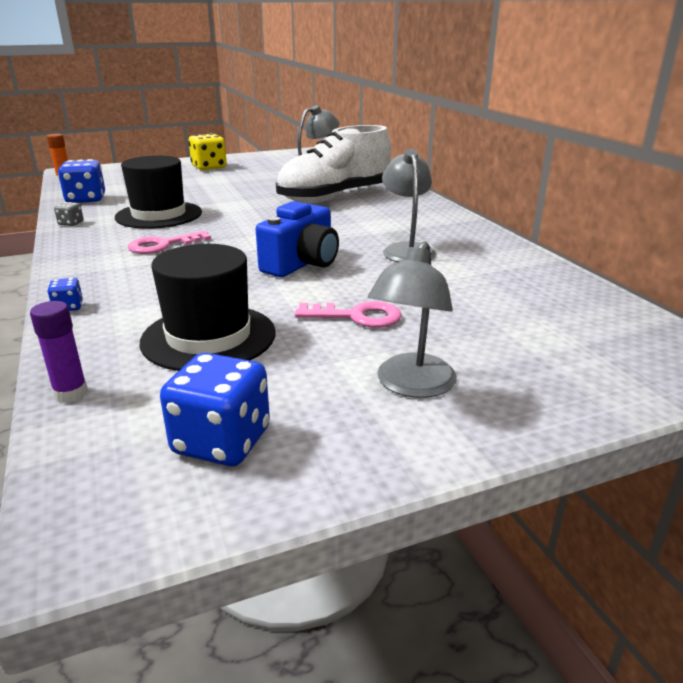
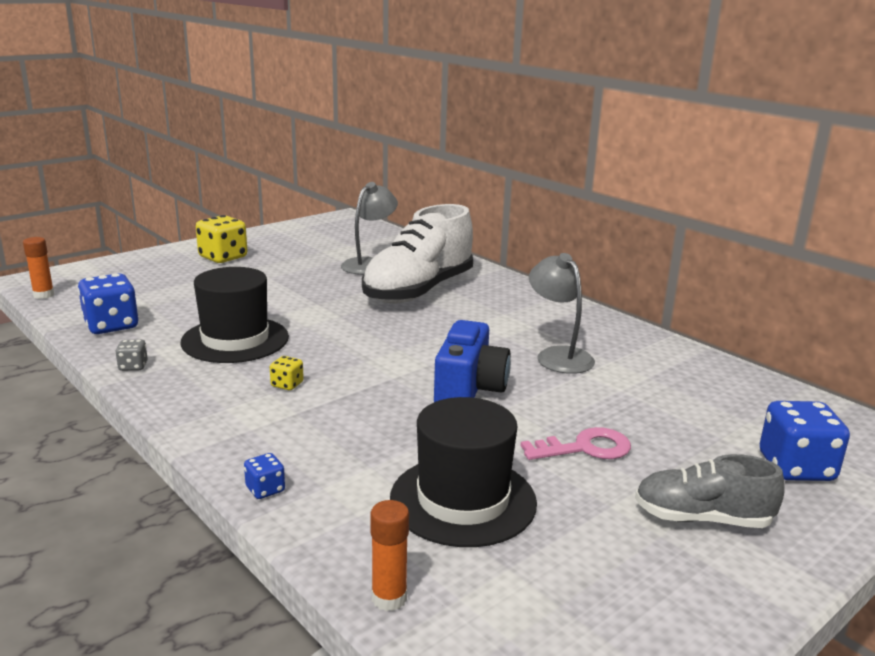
camera: 20 degrees left, 5 degrees down
purple glue stick [30,301,88,403] -> orange glue stick [370,500,409,611]
pink key [128,231,211,254] -> yellow dice [270,356,304,390]
blue dice [160,353,270,466] -> blue dice moved to [760,401,850,481]
grey lamp [368,241,457,398] -> grey shoe [635,454,785,528]

